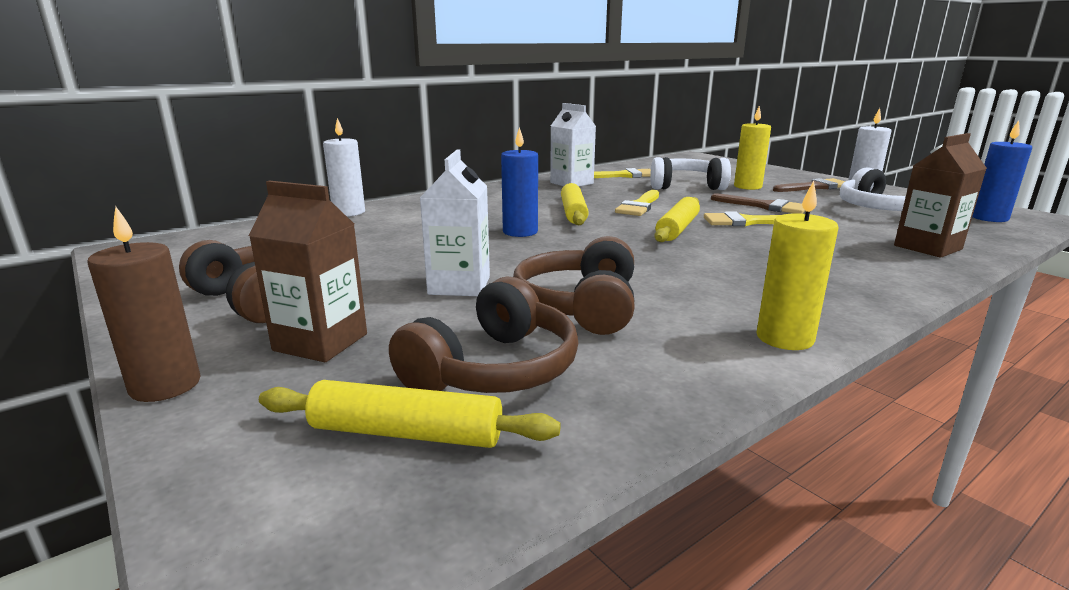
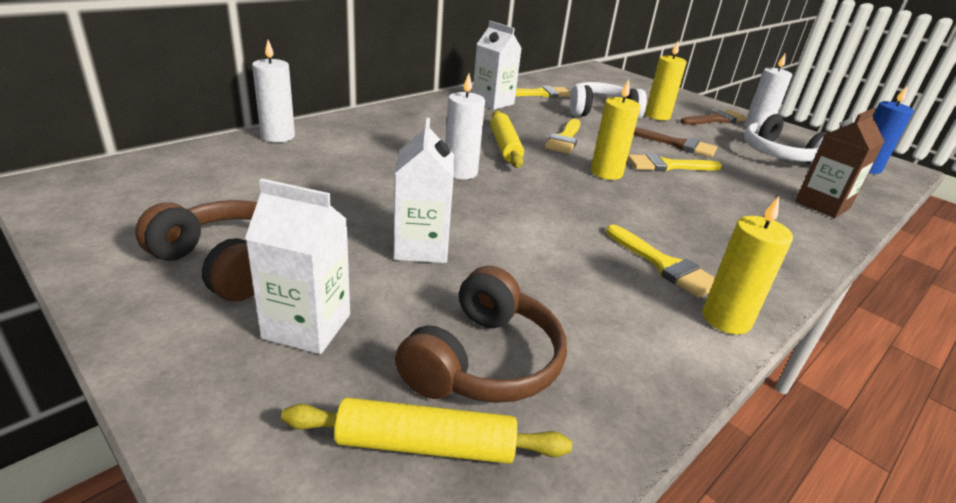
camera: 10 degrees left, 10 degrees up
brown candle [88,206,201,402] -> none
brown carton [249,181,367,362] -> white carton [245,179,350,354]
blue candle [501,127,538,237] -> white candle [445,73,485,179]
brown headphones [513,236,635,335] -> none
yellow rolling pin [654,197,700,242] -> yellow candle [591,79,641,180]
none -> yellow brush [606,224,715,298]

